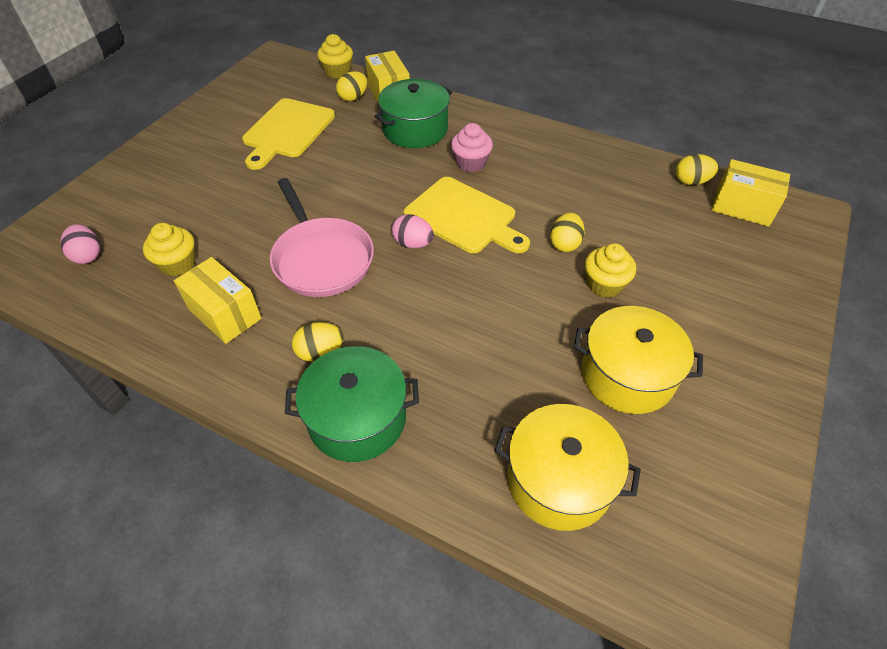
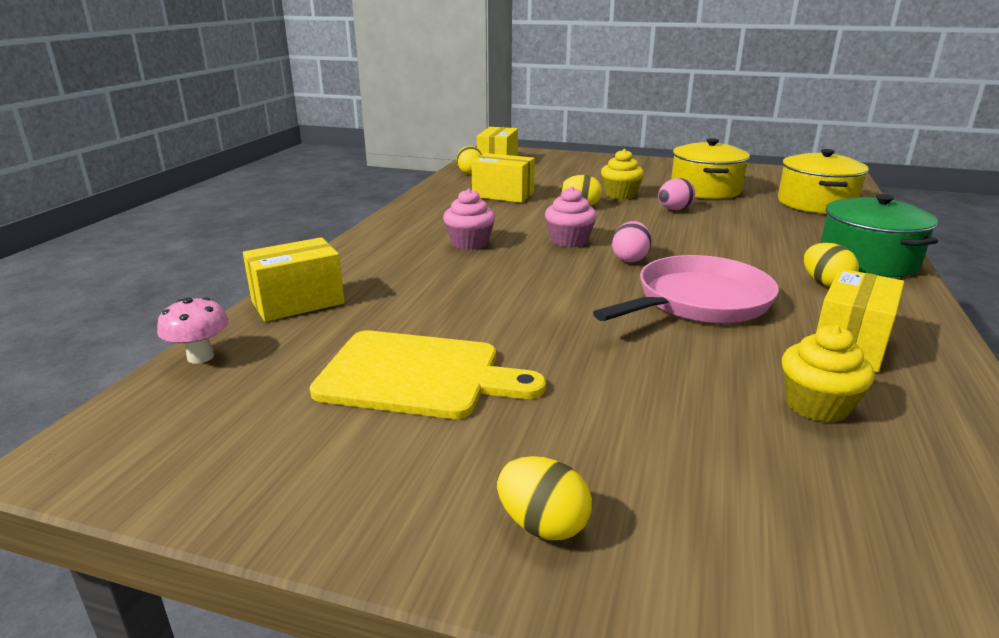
camera: 100 degrees left, 25 degrees down
pink egg [60,224,100,264] -> pink egg moved to [658,178,695,210]
yellow cupcake [317,34,353,79] -> pink mushroom [157,297,229,364]
yellow egg [336,71,367,101] -> yellow egg moved to [497,456,592,540]
green pot [374,79,452,148] -> none
yellow cutting board [404,177,530,253] -> pink cupcake [545,186,597,247]
none -> yellow box [471,153,535,203]

